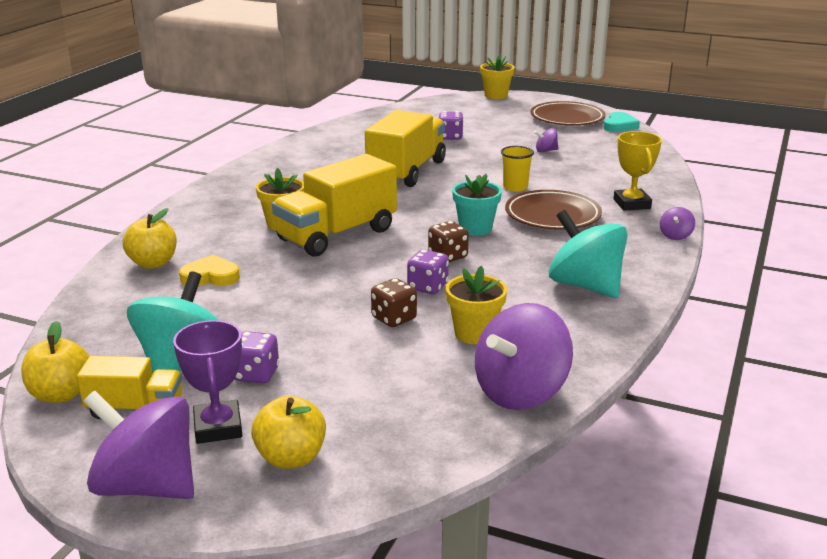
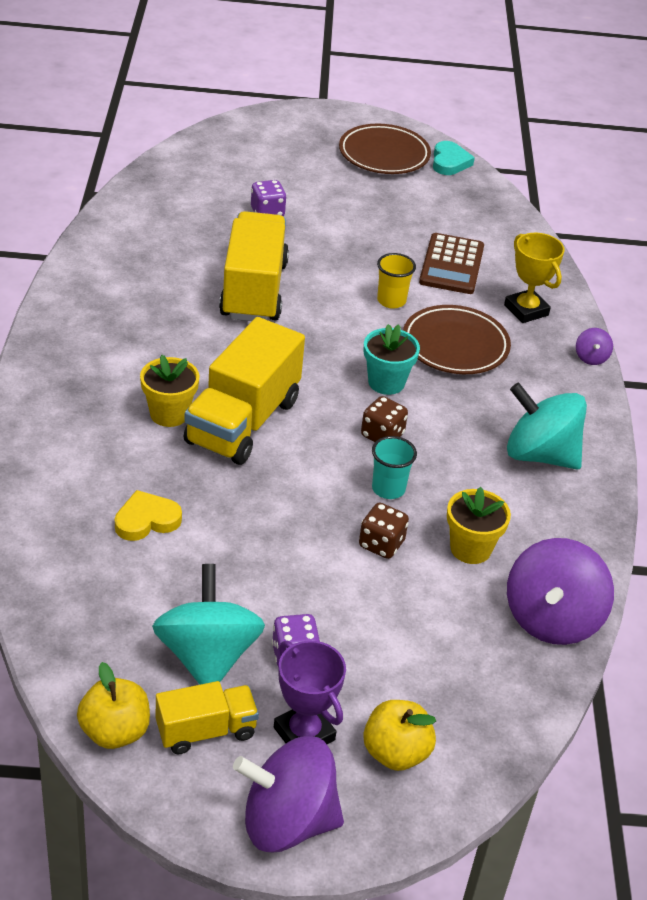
camera: 25 degrees left, 15 degrees up
yellow apple [123,208,177,269] -> none
purple dice [407,250,449,294] -> turquoise cup [372,436,417,499]
yellow flower pot [480,55,515,99] -> none
purple spinning top [534,128,559,152] -> none
none -> brown calculator [419,233,484,294]

